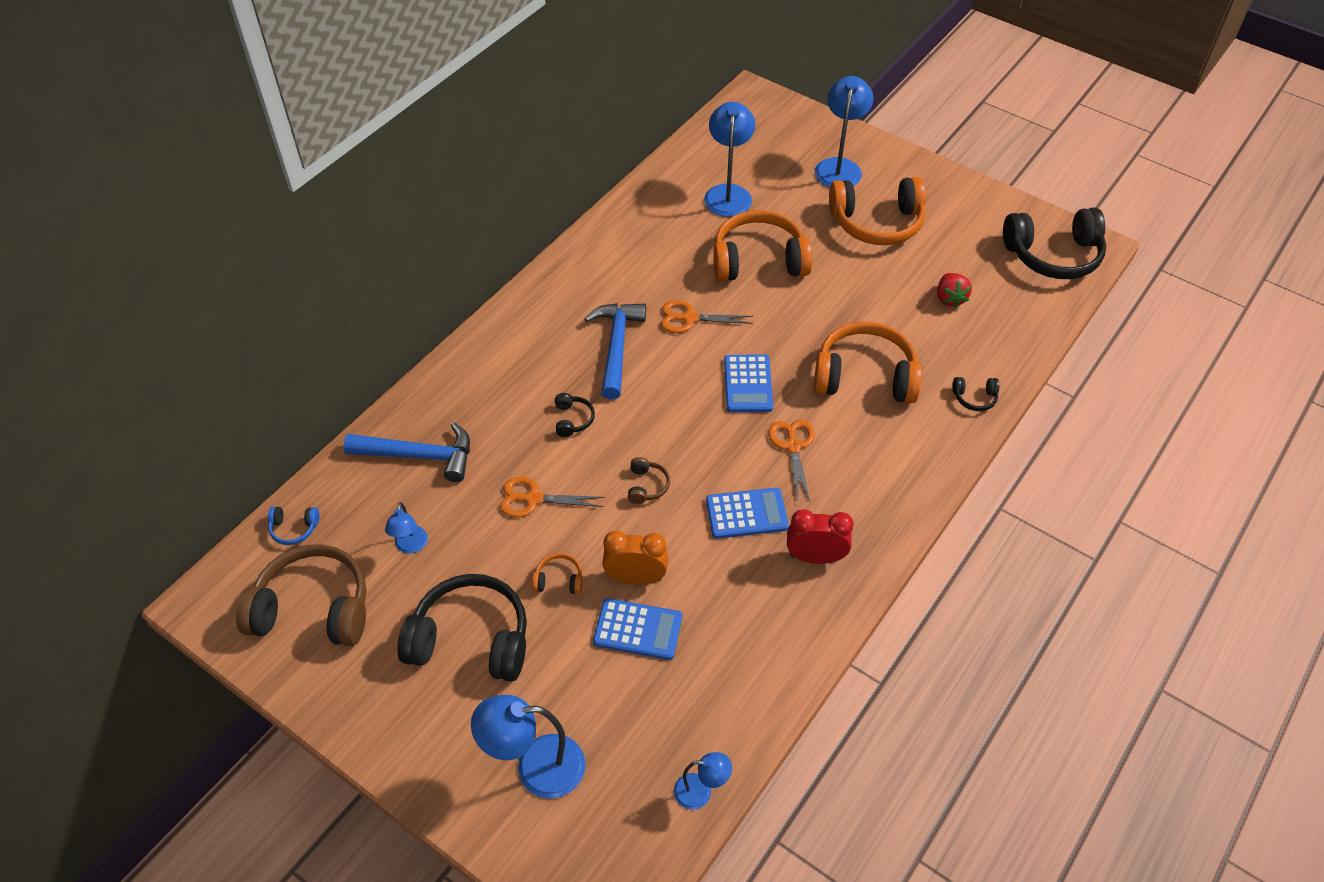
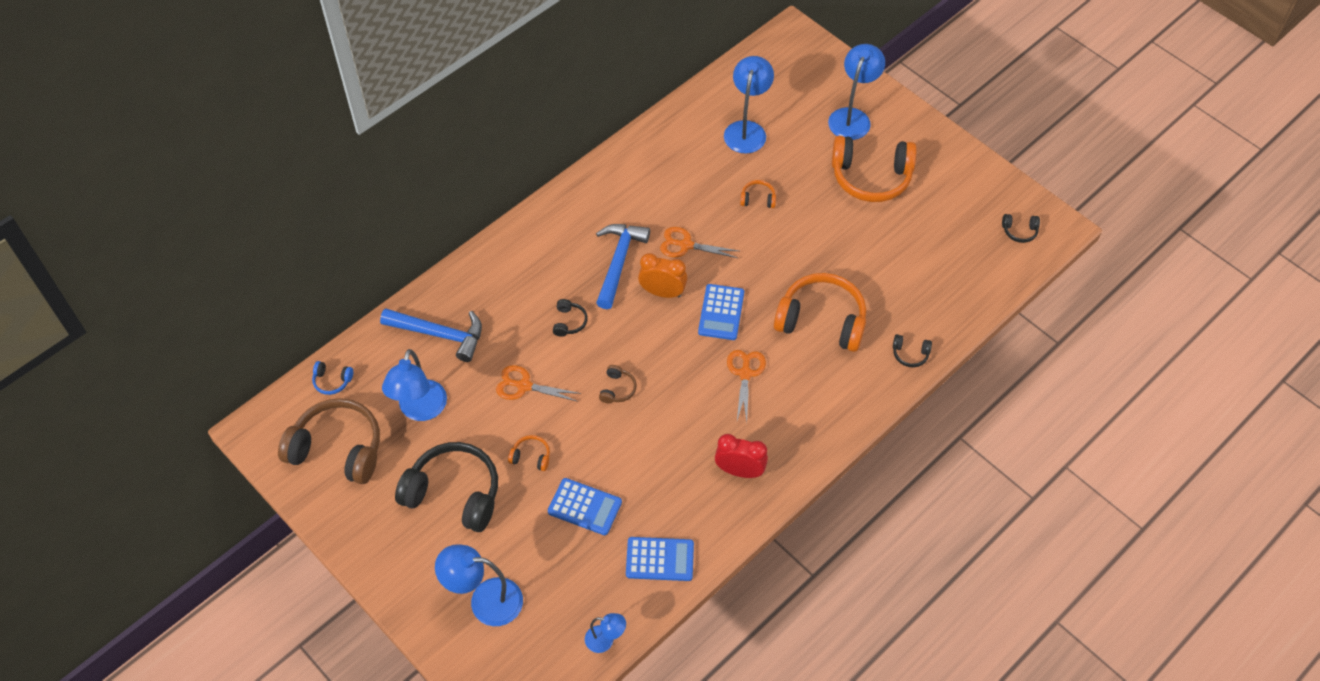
camera: 10 degrees right, 5 degrees up
blue lamp [385,502,428,554] -> blue lamp [382,349,447,421], size x1.82
orange clock [602,531,668,585] -> orange clock moved to [638,253,687,298]
blue calculator [706,488,789,539] -> blue calculator moved to [626,537,694,581]
orange headphones [713,210,812,281] -> orange headphones [740,180,776,208], size x0.43
red strawberry [937,273,972,308] -> none
black headphones [1003,208,1106,279] -> black headphones [1002,214,1040,243], size x0.43

